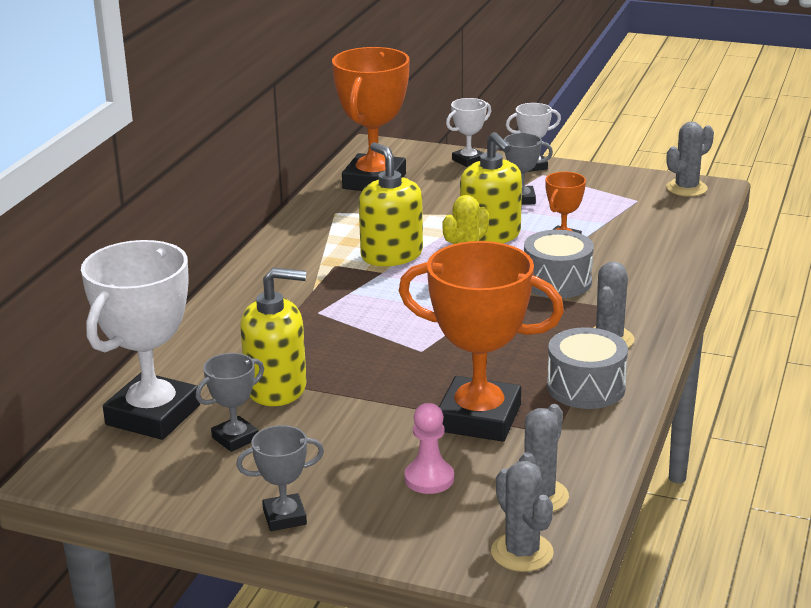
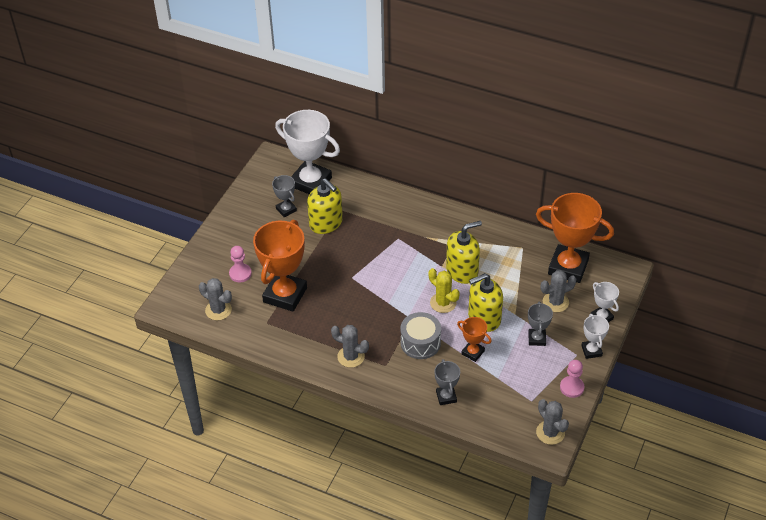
camera: 95 degrees right, 20 degrees up
grey trophy [236,425,324,531] -> grey trophy moved to [434,359,460,405]
yellow soap dispenser [240,268,307,406] -> yellow soap dispenser turned 45 degrees counterclockwise [307,178,343,234]
grey cactus [491,461,554,572] -> grey cactus moved to [540,270,576,312]
grey drum [547,327,628,409] -> none
none -> pink pawn [560,360,584,398]

